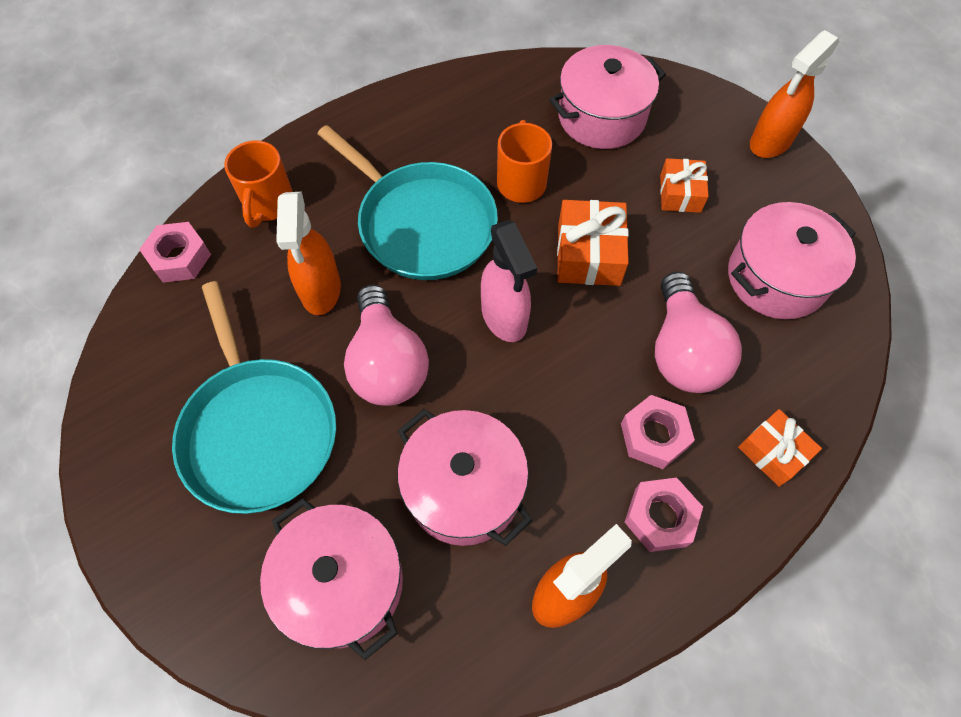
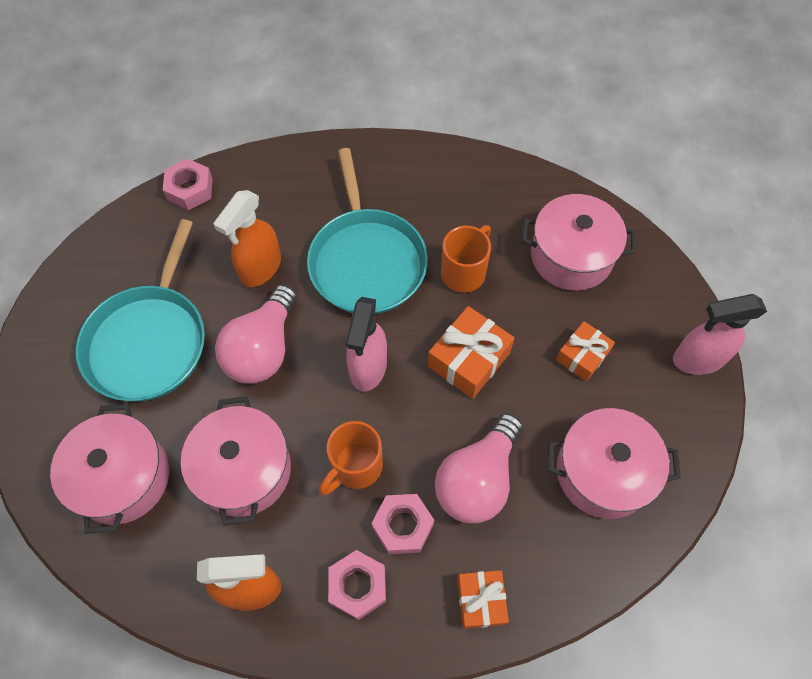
camera: 35 degrees right, 0 degrees up
orange mug [224,141,293,228] -> orange mug moved to [319,421,383,495]
orange spray bottle [750,30,839,158] -> pink spray bottle [673,294,767,375]

